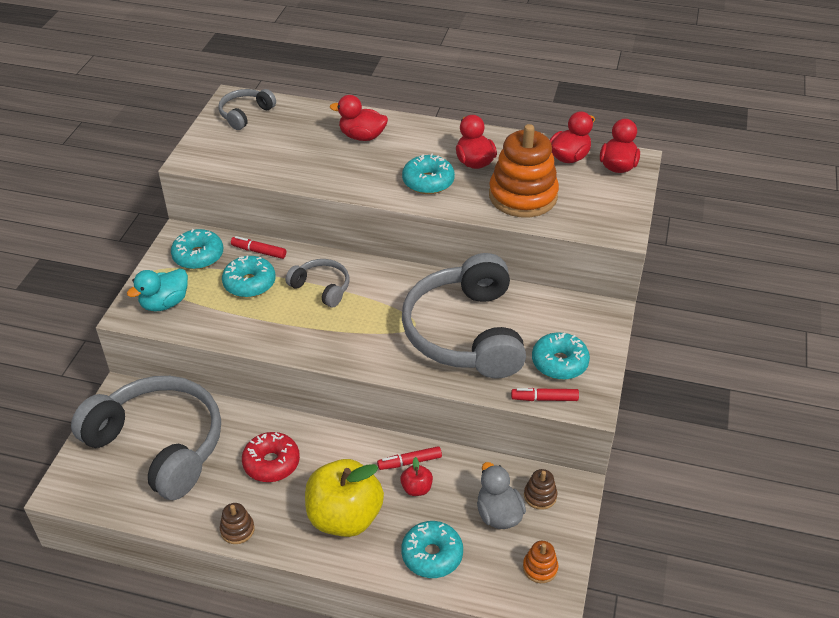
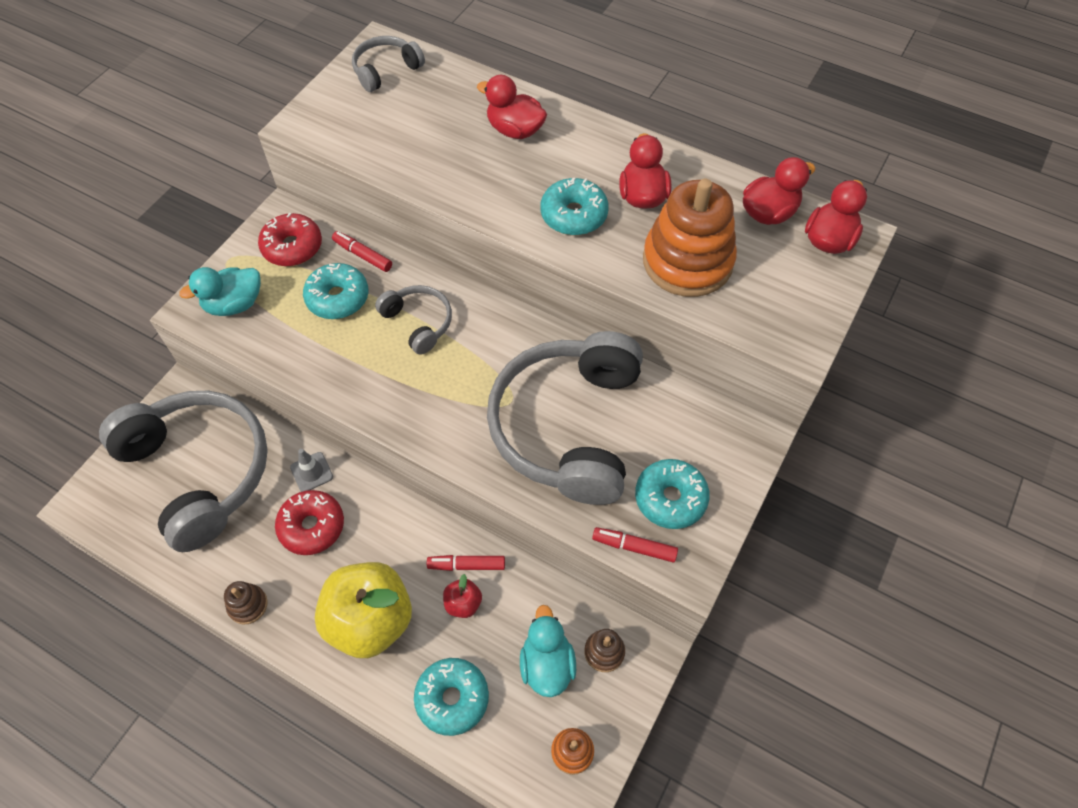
camera: 15 degrees right, 15 degrees up
turquoise donut [171,229,223,269] -> red donut [258,213,322,266]
grey duck [477,462,526,529] -> turquoise duck [520,605,576,697]
none -> grey traffic cone [290,449,333,492]

